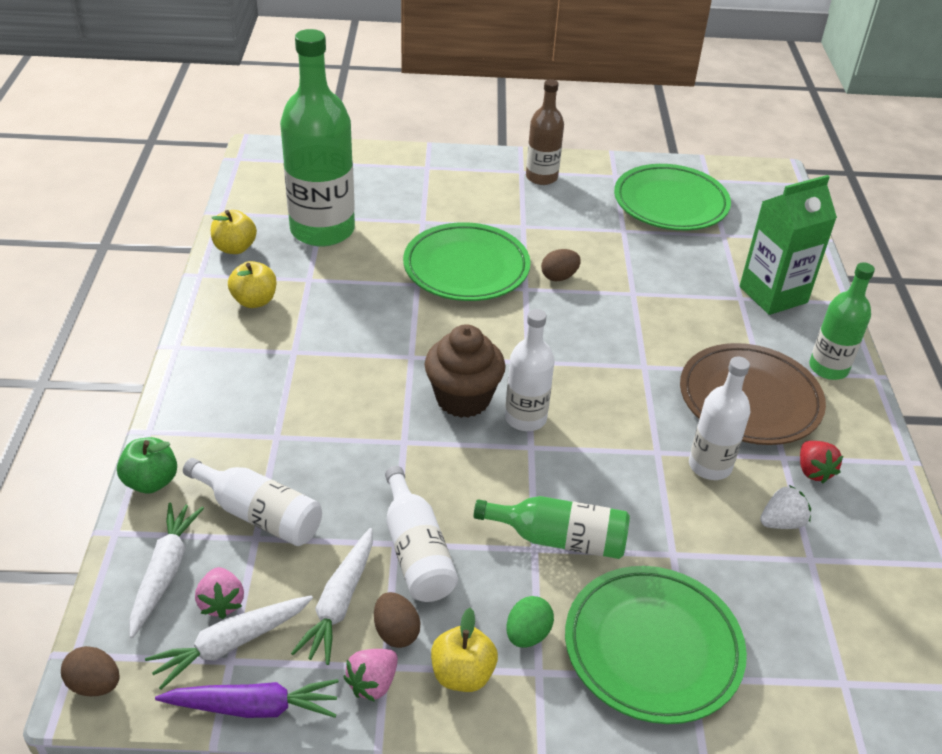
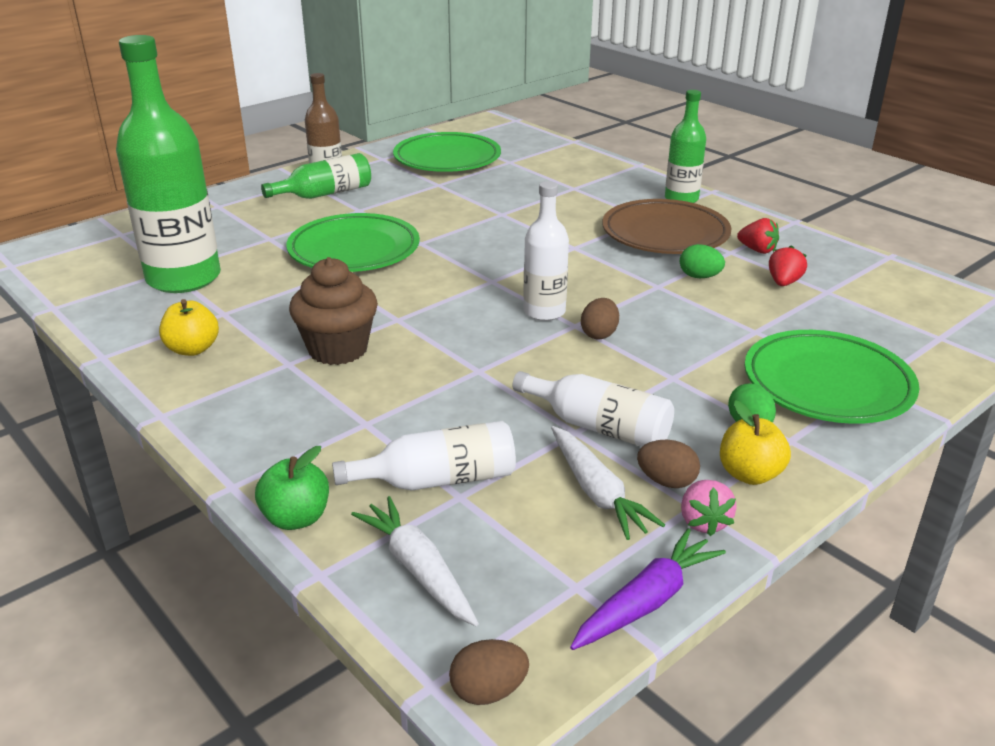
camera: 40 degrees left, 10 degrees down
white carrot [145,595,313,690] -> none
pink strawberry [195,567,244,619] -> none
yellow apple [211,210,257,254] -> none
brown cupcake [425,324,506,418] -> brown cupcake moved to [289,257,378,365]
green bottle [474,496,630,559] -> green bottle moved to [261,153,371,199]
brown egg [541,249,581,282] -> brown egg moved to [581,298,619,340]
white bottle [689,357,750,480] -> green egg [680,244,725,278]
green carton [740,175,837,315] -> none
white strawberry [760,485,811,529] -> red strawberry [769,245,807,286]

